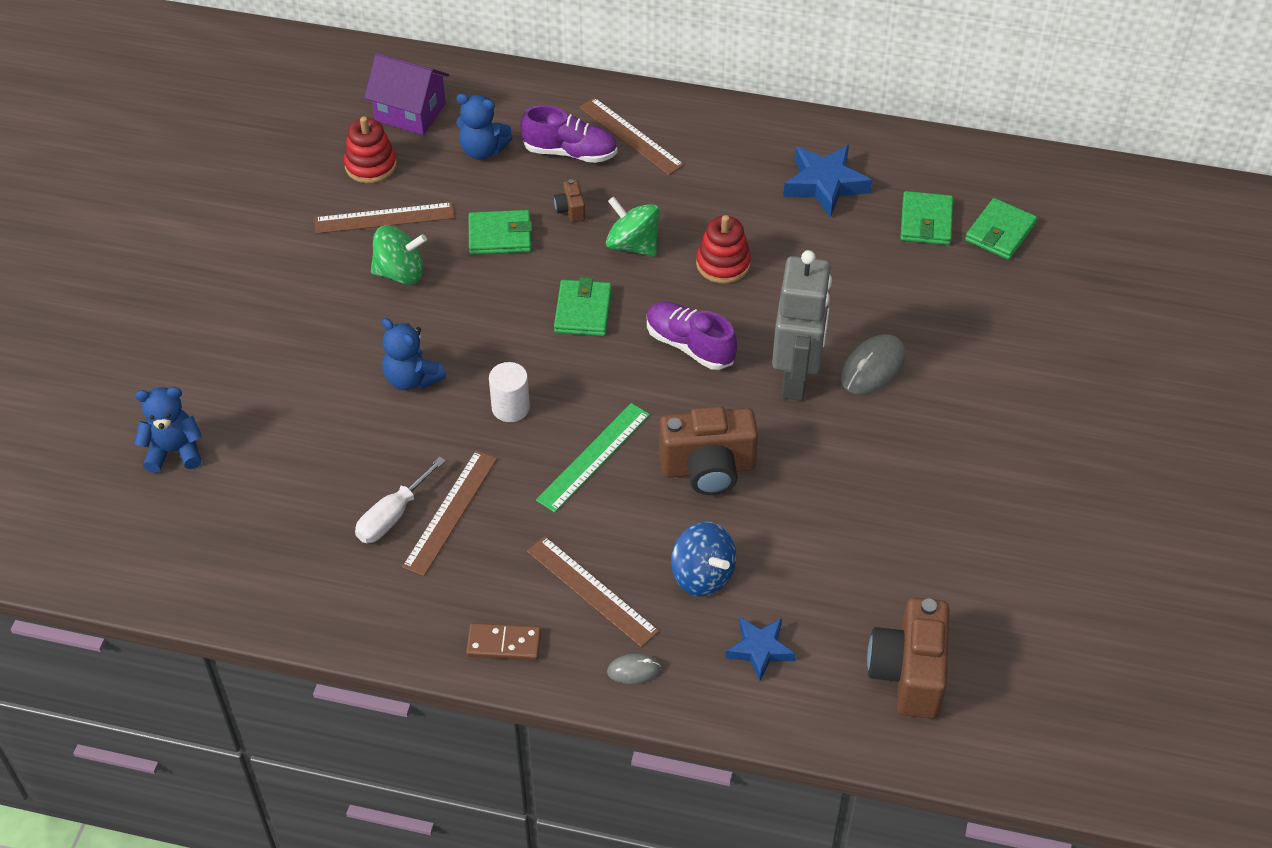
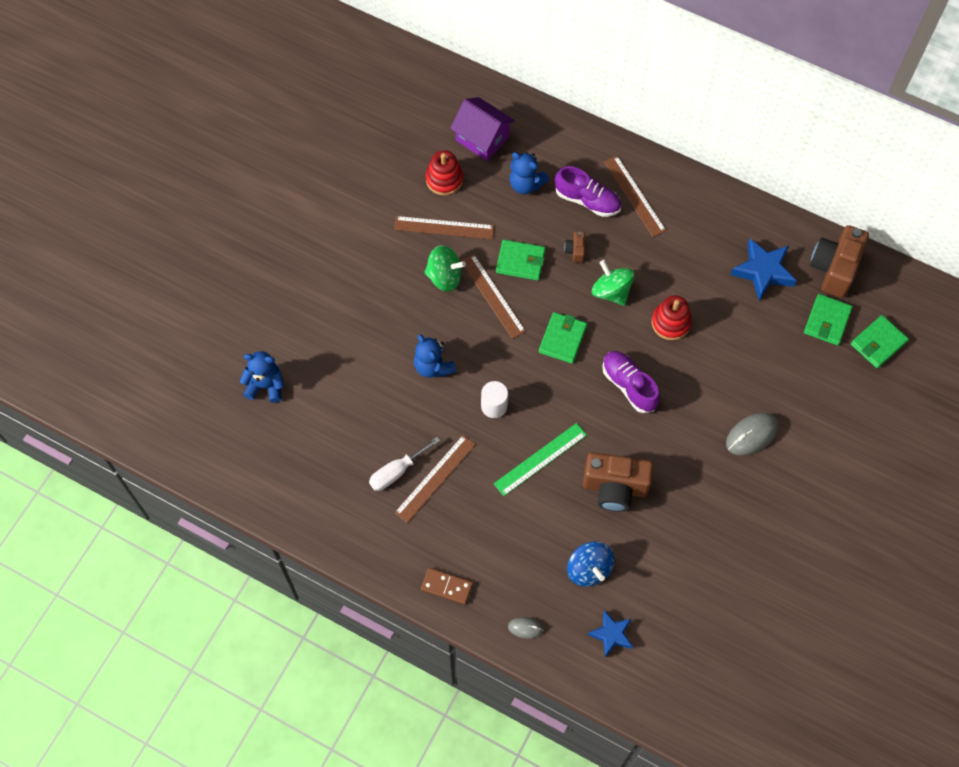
camera: 15 degrees right, 15 degrees up
brown ruler [527,536,659,647] -> brown ruler moved to [461,254,526,339]
grey robot [772,250,832,401] -> none
brown camera [867,597,949,719] -> brown camera moved to [810,225,869,298]

